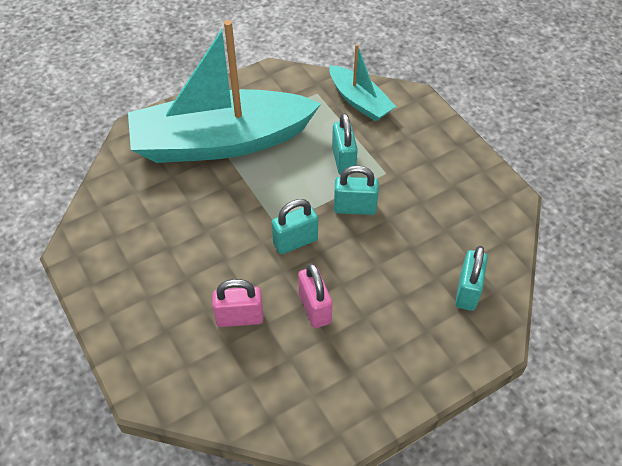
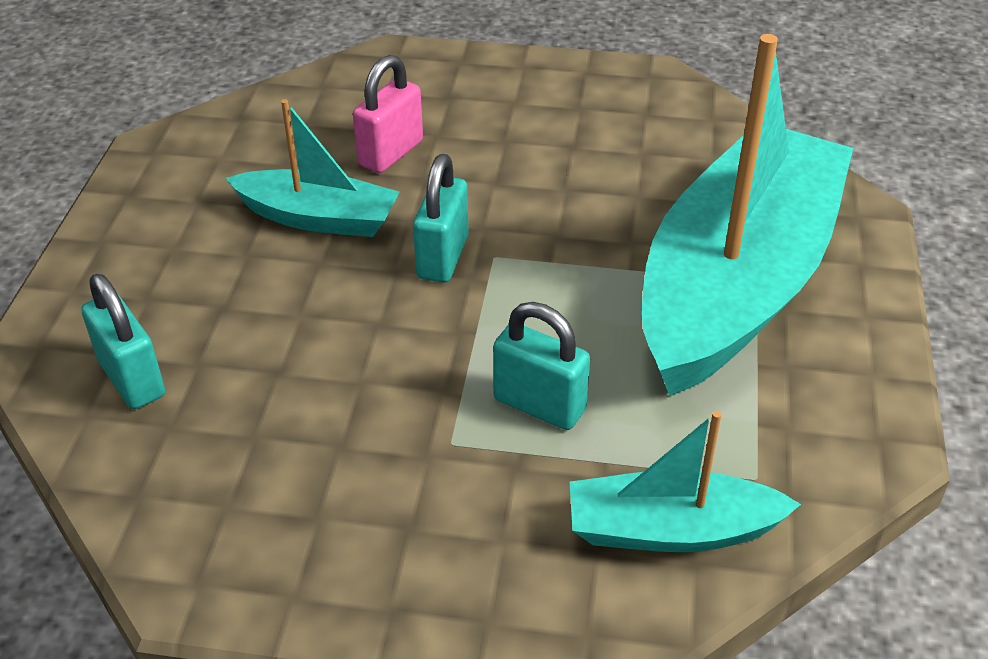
camera: 130 degrees right, 10 degrees down
pink padlock [298,263,333,328] -> turquoise boat [226,99,399,237]
turquoise padlock [334,165,379,215] -> none

